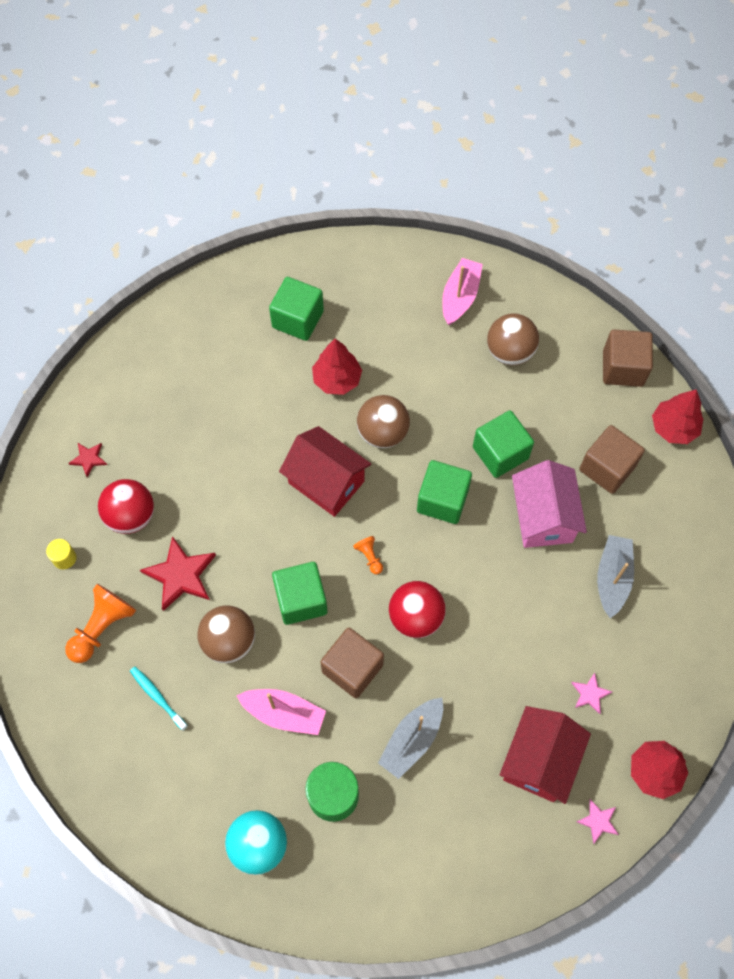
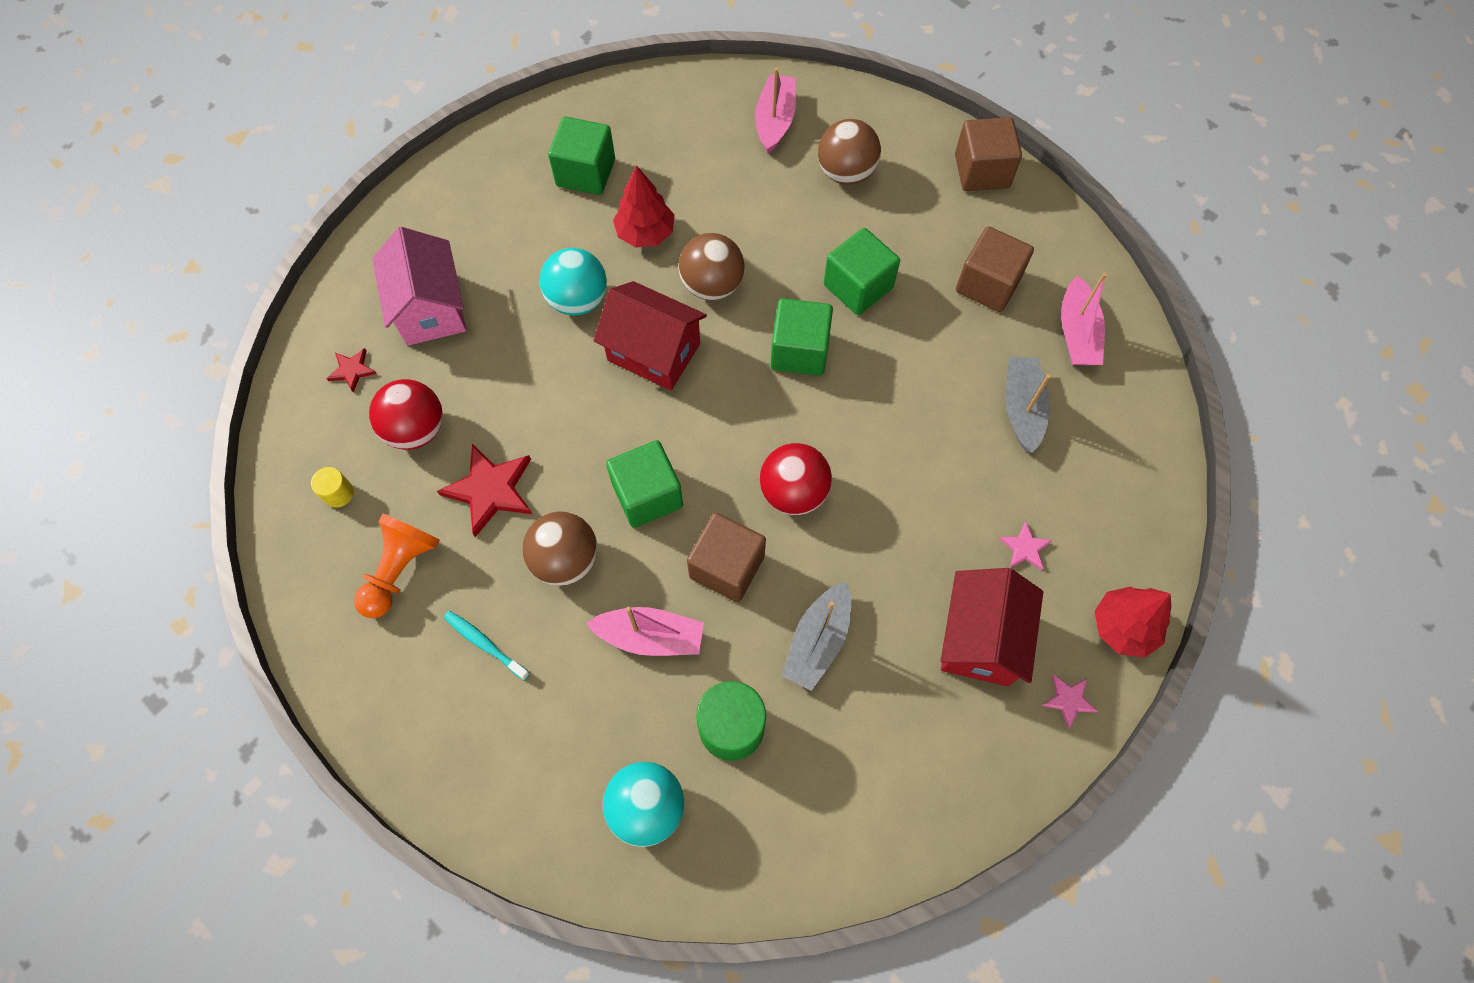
camera: 10 degrees left, 0 degrees up
orange pawn [353,536,383,574] -> none
pink house [512,460,587,548] -> pink house moved to [372,227,466,346]
red tree [652,389,703,444] -> none
none -> turquoise ball [540,248,607,315]
none -> pink boat [1061,273,1107,365]

